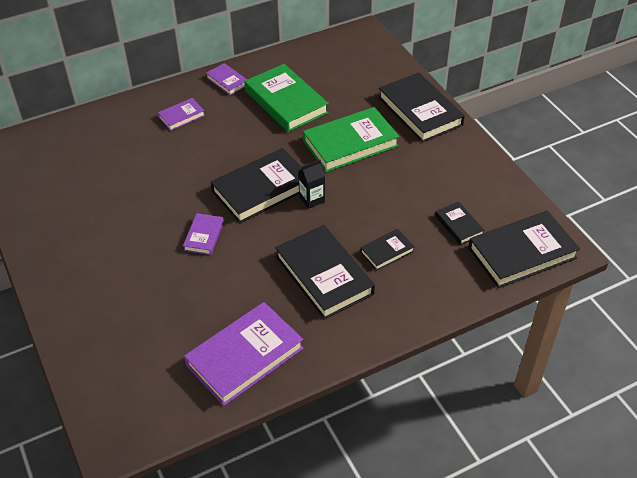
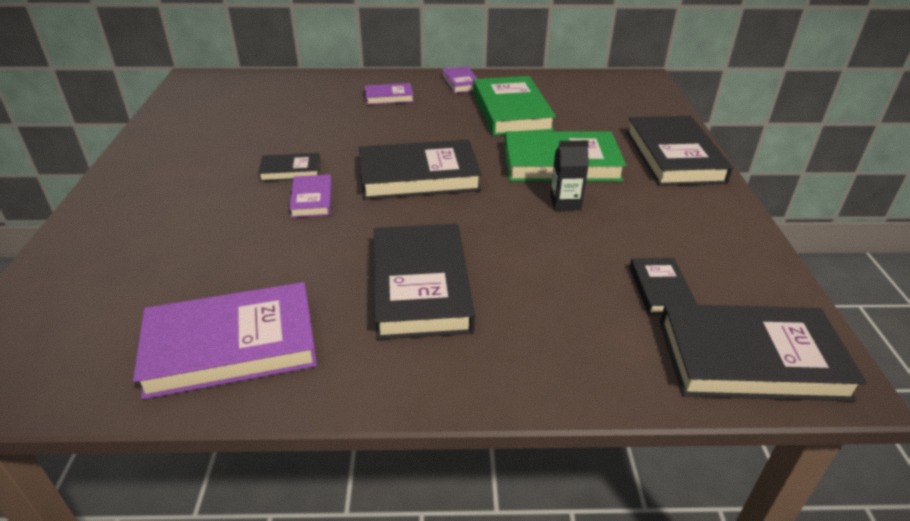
camera: 25 degrees right, 10 degrees down
purple book [183,213,224,255] -> purple book turned 45 degrees counterclockwise [289,175,332,218]
black carton [298,160,325,209] -> black carton moved to [550,140,589,211]
black book [360,229,415,271] -> black book moved to [258,153,320,181]

